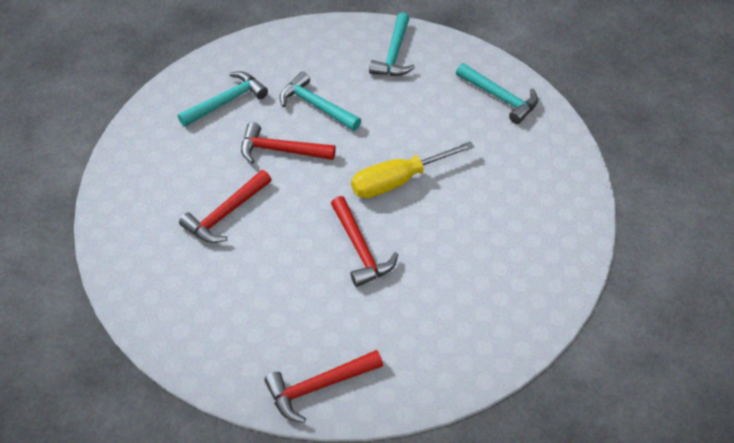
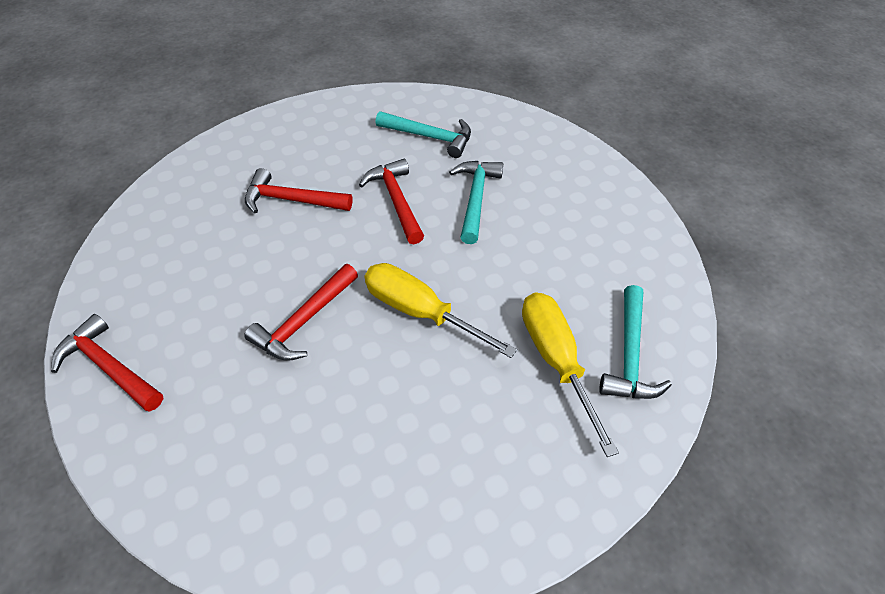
camera: 60 degrees right, 0 degrees up
turquoise hammer [369,13,415,76] -> none
none -> yellow screwdriver [522,292,619,457]

